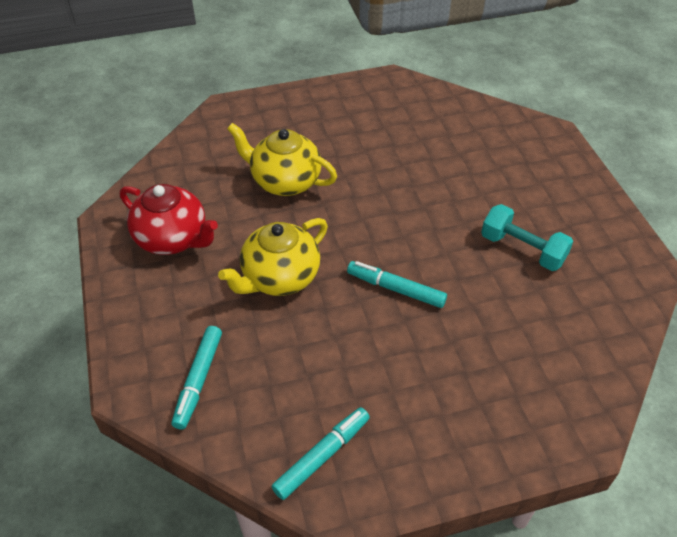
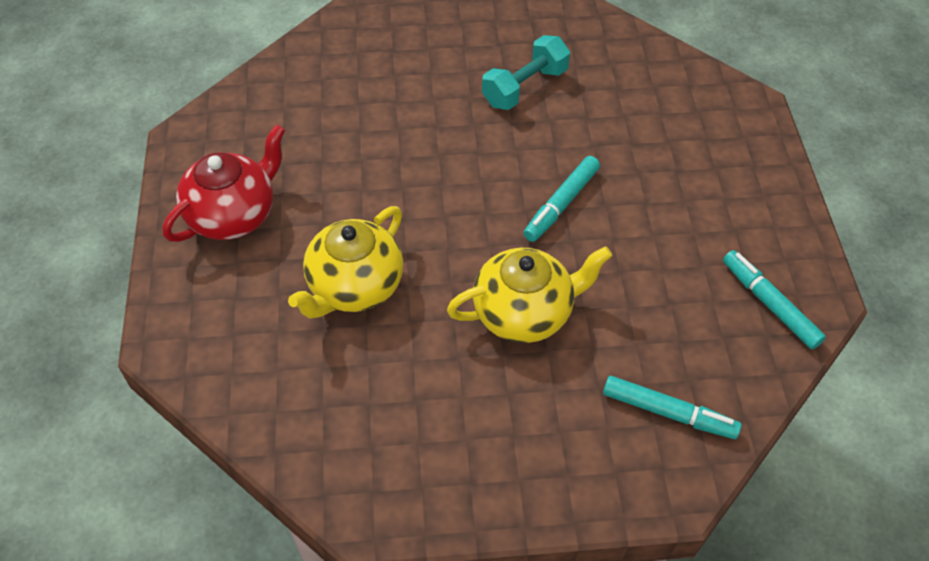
camera: 80 degrees left, 5 degrees up
red teapot [120,184,218,255] -> red teapot moved to [163,124,285,242]
yellow teapot [218,218,328,296] -> yellow teapot turned 75 degrees counterclockwise [447,246,612,343]

